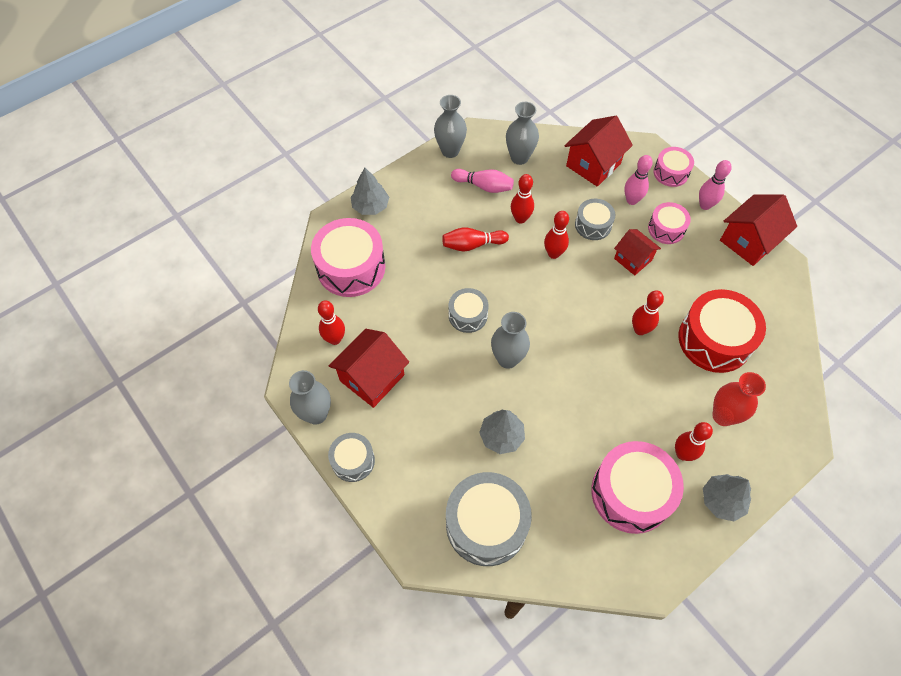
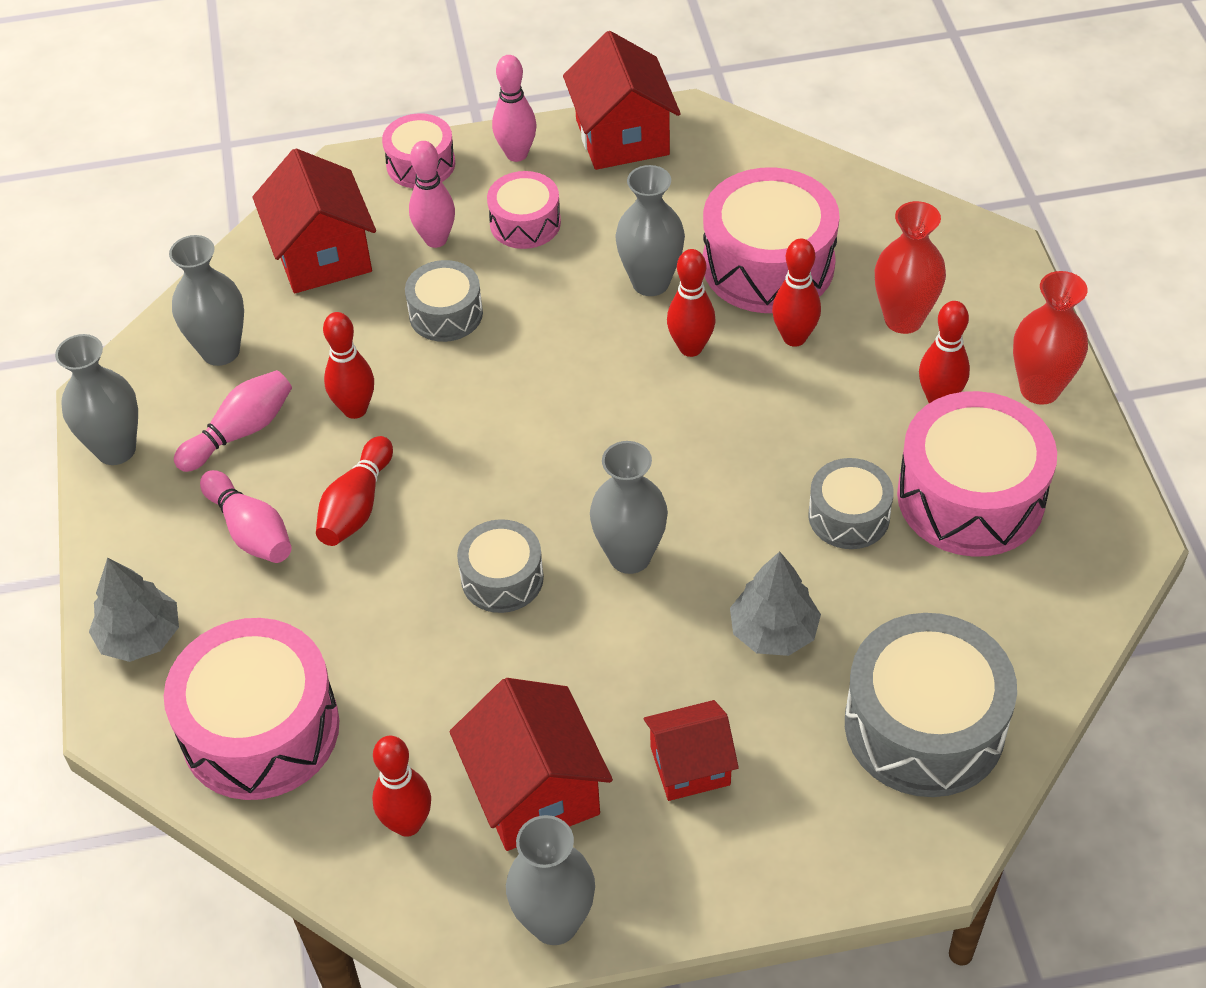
camera: 60 degrees left, 10 degrees down
grey drum [328,433,375,482] -> grey drum moved to [808,458,894,549]
red bowling pin [544,211,569,259] -> red bowling pin moved to [772,239,821,347]
red house [614,229,661,275] -> red house moved to [644,700,739,801]
red drum [678,289,766,373] -> pink drum [703,167,840,313]
grey tree [703,474,751,521] -> red vase [1013,271,1088,405]
none -> pink bowling pin [200,470,292,563]
none -> grey vase [615,165,685,296]

